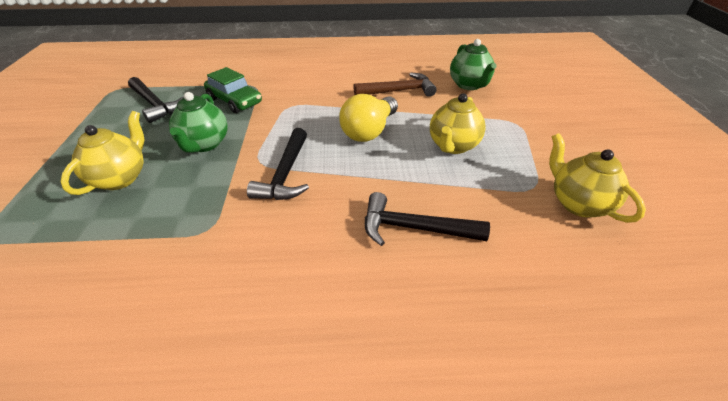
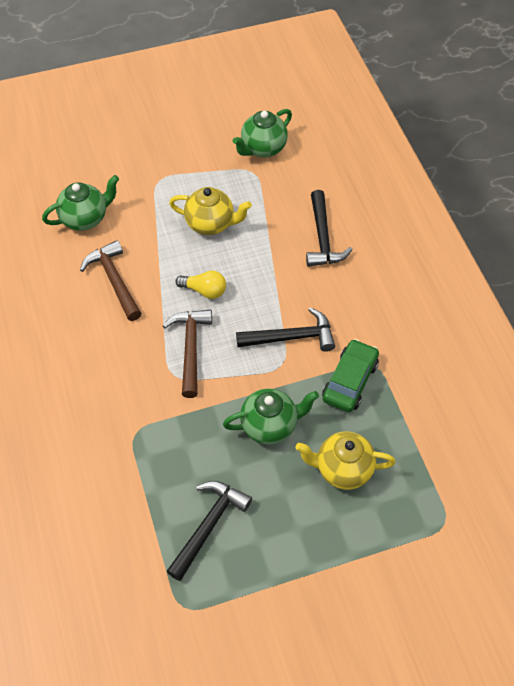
camera: 105 degrees left, 15 degrees up
green car [204,67,262,113] -> green car moved to [322,339,379,412]
yellow light bulb [339,94,398,142] -> yellow light bulb [175,271,226,299], size x0.62
yellow teapot [549,133,646,223] -> green teapot [233,109,292,157]
none -> brown hammer [163,310,212,398]

